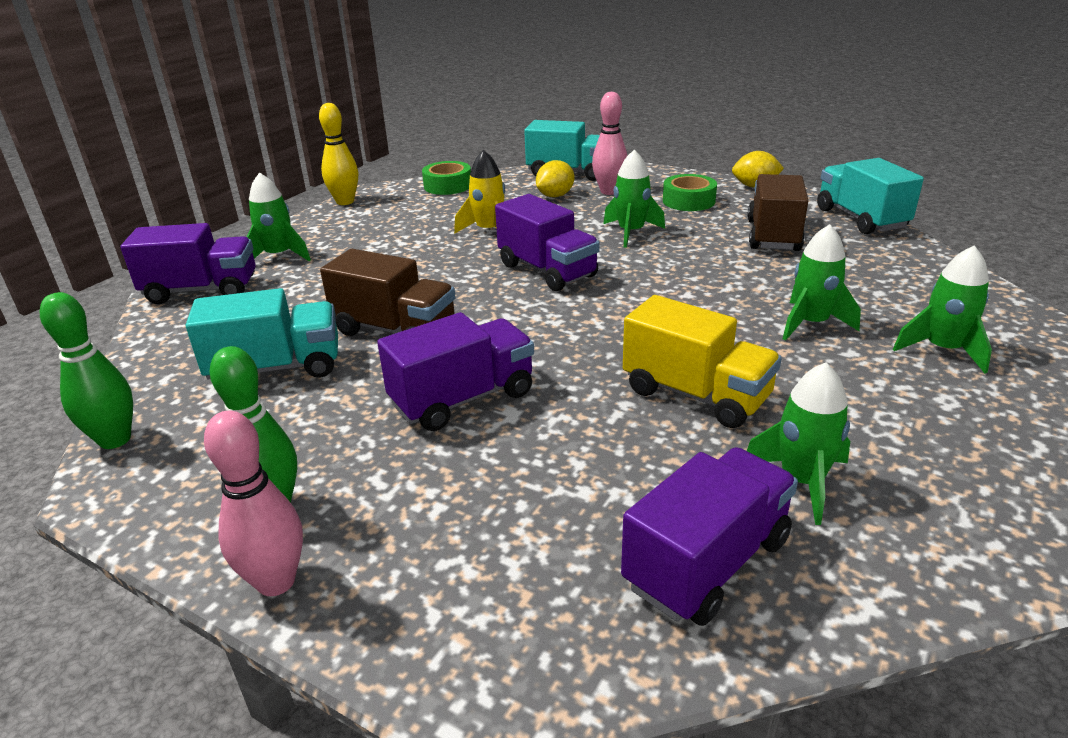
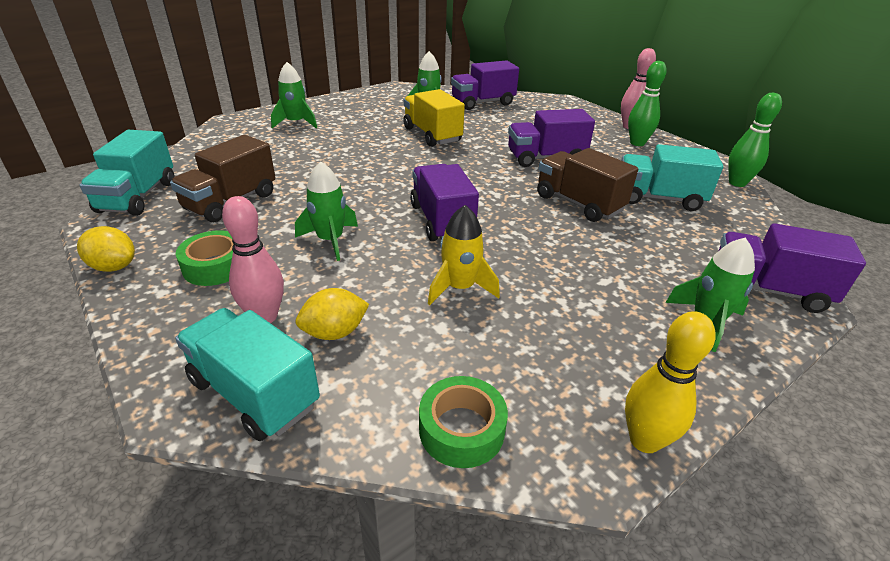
camera: 160 degrees left, 5 degrees up
green rocket [783,224,861,341] -> none

